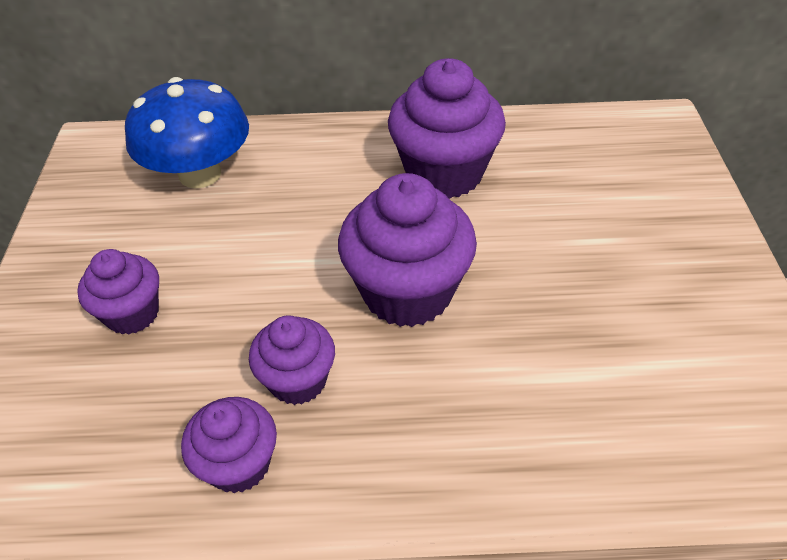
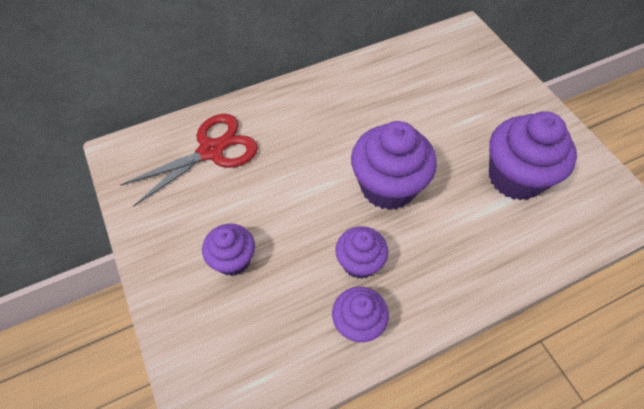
camera: 25 degrees left, 10 degrees up
blue mushroom [125,77,249,189] -> red scissors [120,114,258,206]
purple cupcake [388,58,506,199] -> purple cupcake moved to [489,111,577,200]

